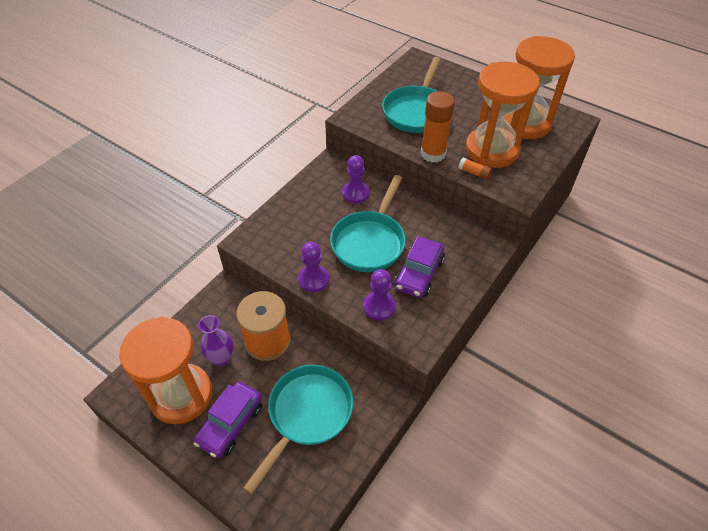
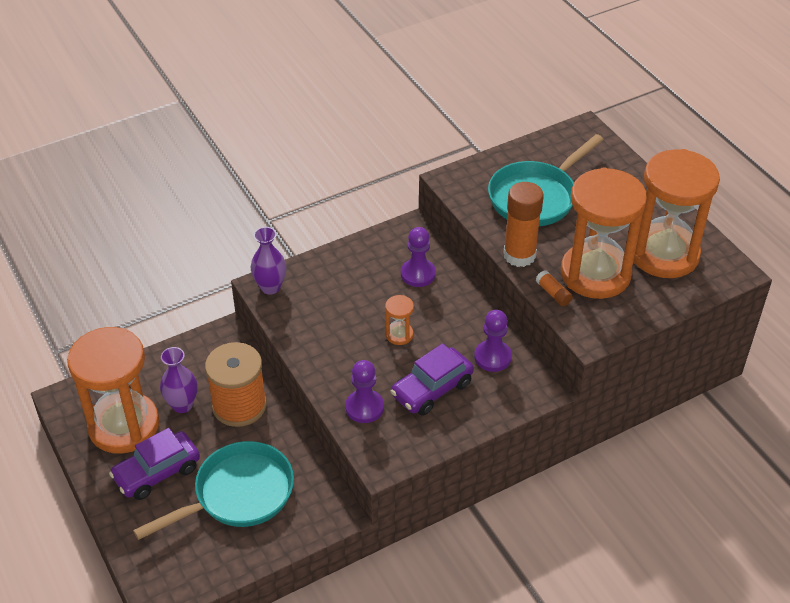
camera: 25 degrees right, 5 degrees down
purple pawn [298,242,329,292] -> purple pawn moved to [474,310,512,372]
turquoise pan [330,175,406,272] -> orange hourglass [385,295,414,345]
none -> purple vase [250,227,286,295]

